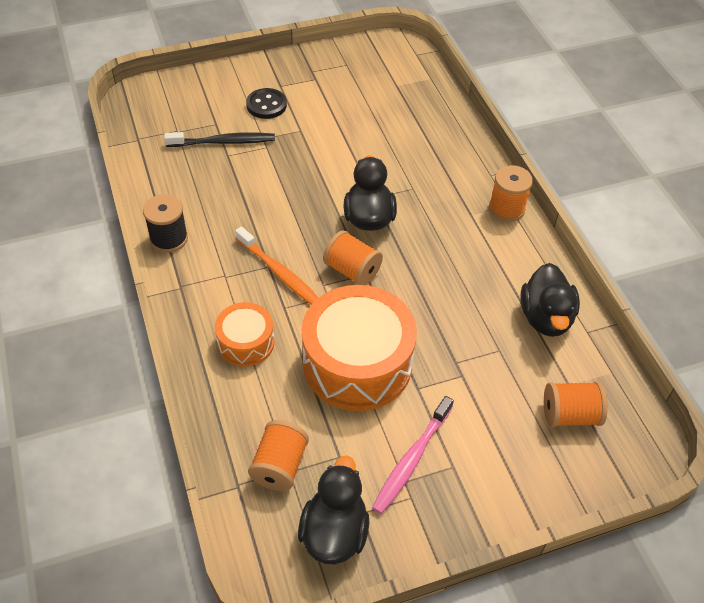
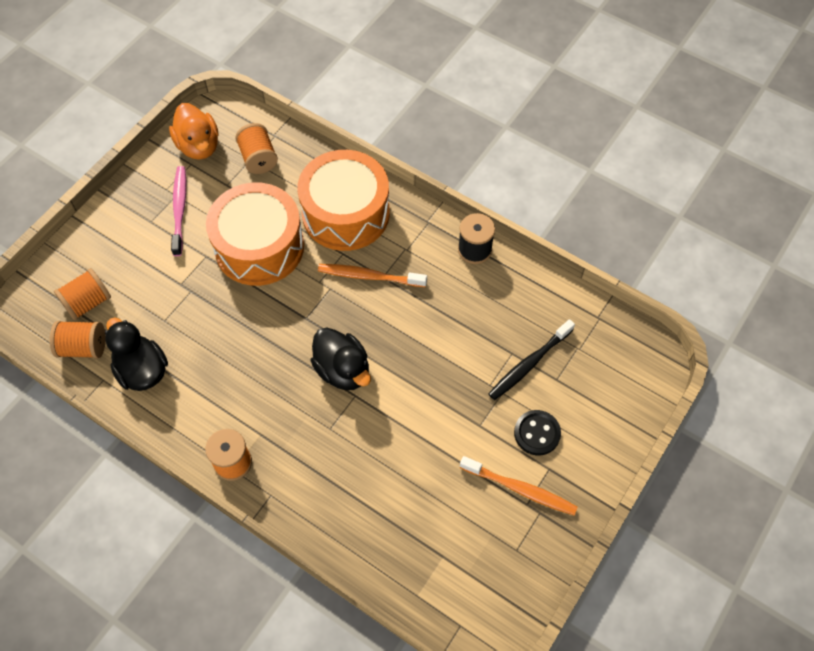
camera: 145 degrees right, 10 degrees up
orange drum [215,302,274,367] -> orange drum [297,150,390,251], size x1.91
black duck [298,455,369,565] -> orange duck [169,103,218,160]
orange spool [323,230,383,285] -> orange spool moved to [50,321,105,358]
none -> orange toothbrush [460,456,578,515]

